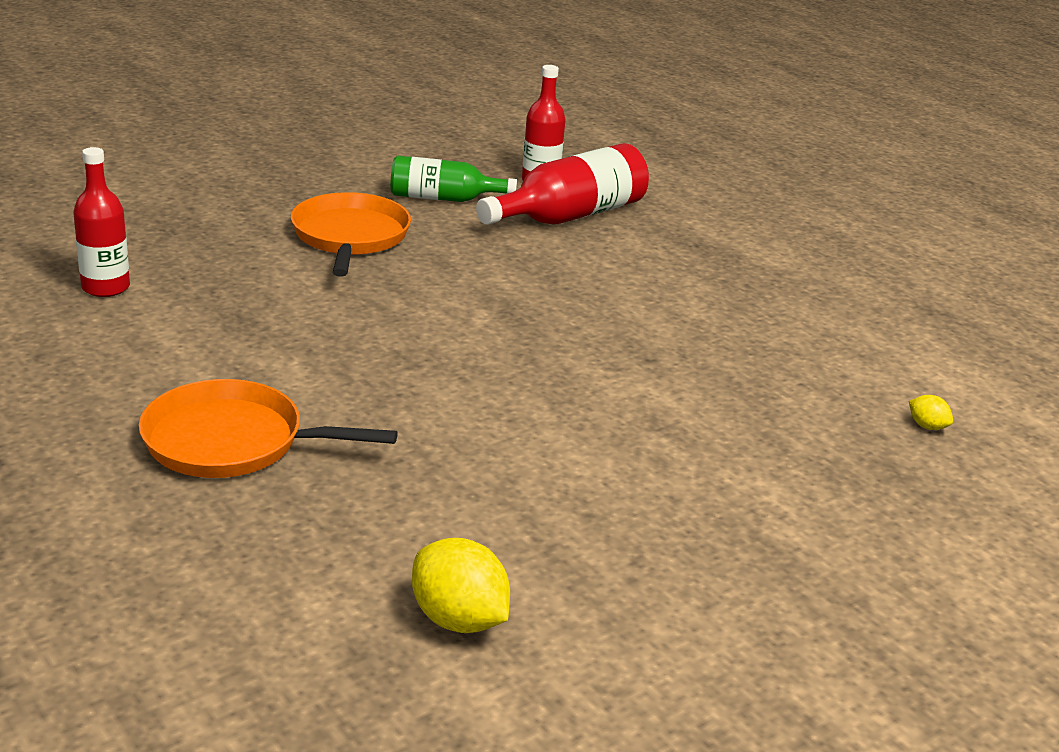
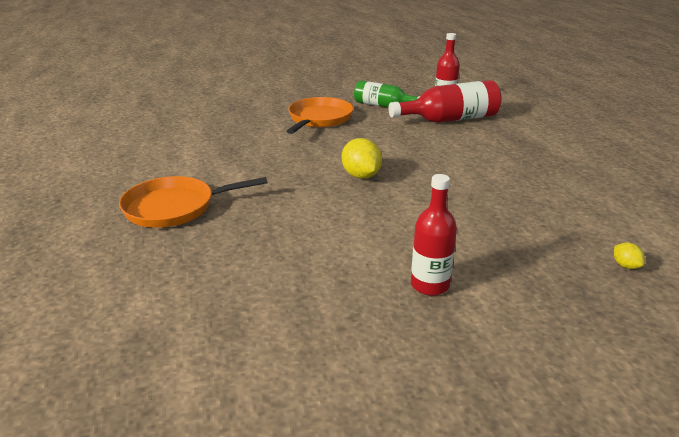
camera: 25 degrees right, 0 degrees up
red bottle [73,147,130,297] -> red bottle moved to [411,174,457,296]
orange pan [139,379,398,478] -> orange pan turned 45 degrees counterclockwise [119,176,267,228]
yellow lemon [412,538,510,633] -> yellow lemon moved to [342,138,382,179]

